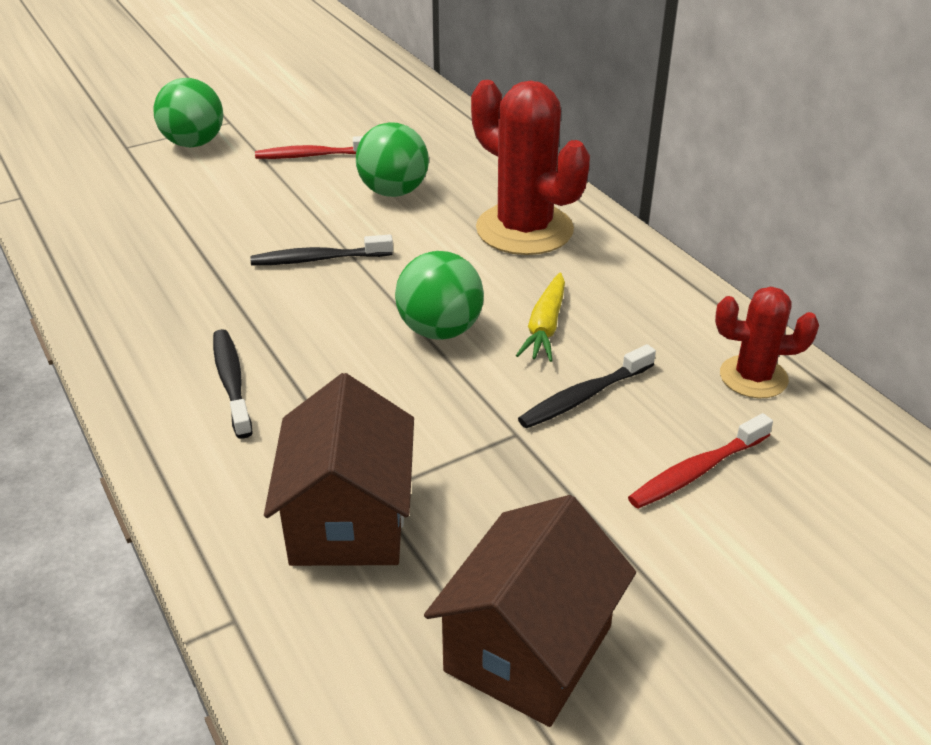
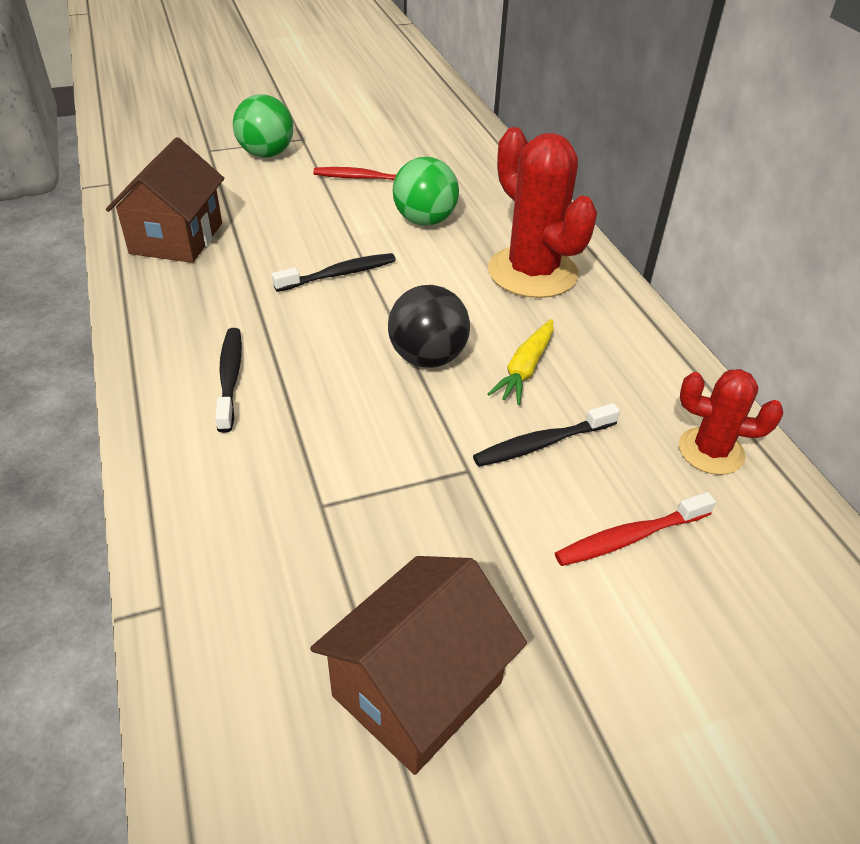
camera: 10 degrees right, 5 degrees up
black toothbrush [250,235,393,265] -> black toothbrush turned 150 degrees clockwise [272,253,396,292]
brown house [264,373,414,566] -> brown house moved to [106,137,224,263]
green ball [395,251,484,340] -> black ball [388,285,470,368]

